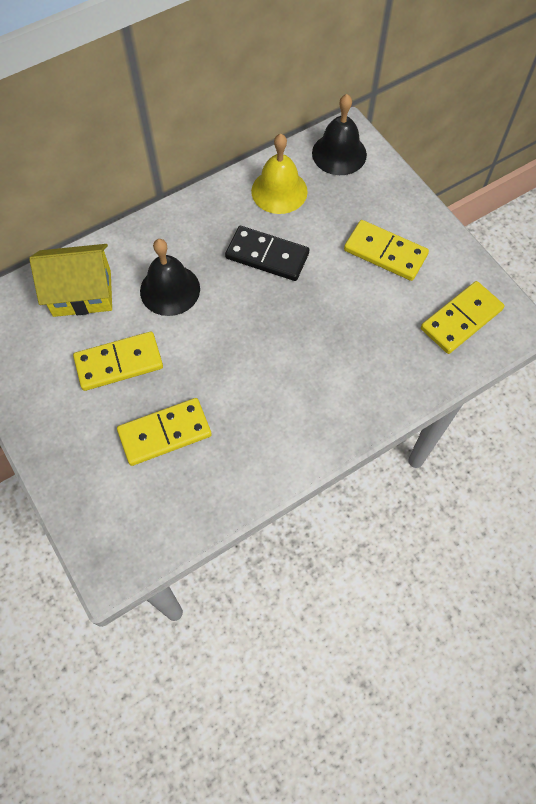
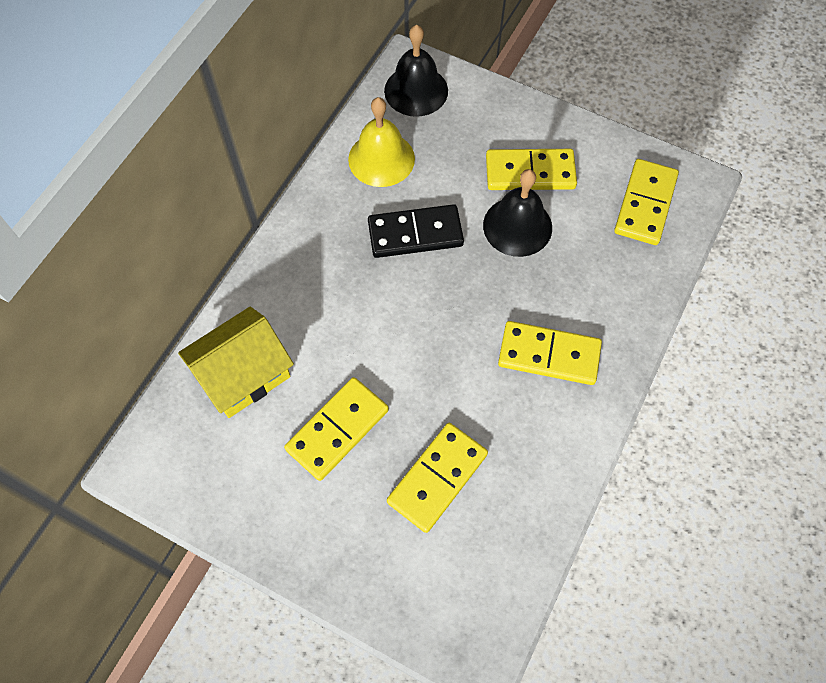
camera: 30 degrees left, 0 degrees up
black bell [140,239,200,316] -> black bell moved to [483,169,552,257]
none -> yellow domino [498,321,602,385]

